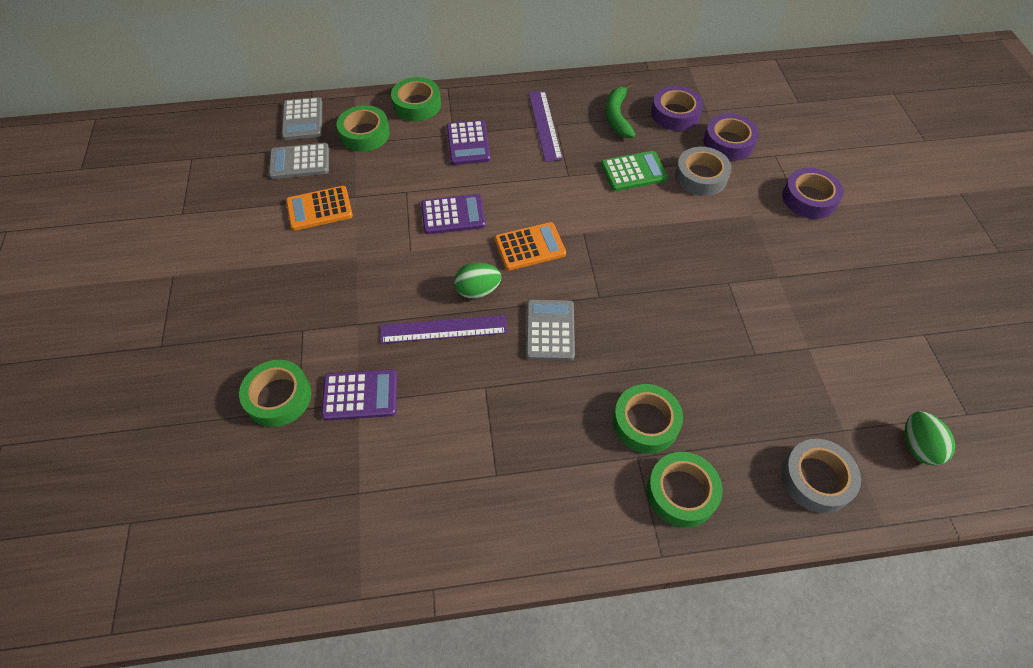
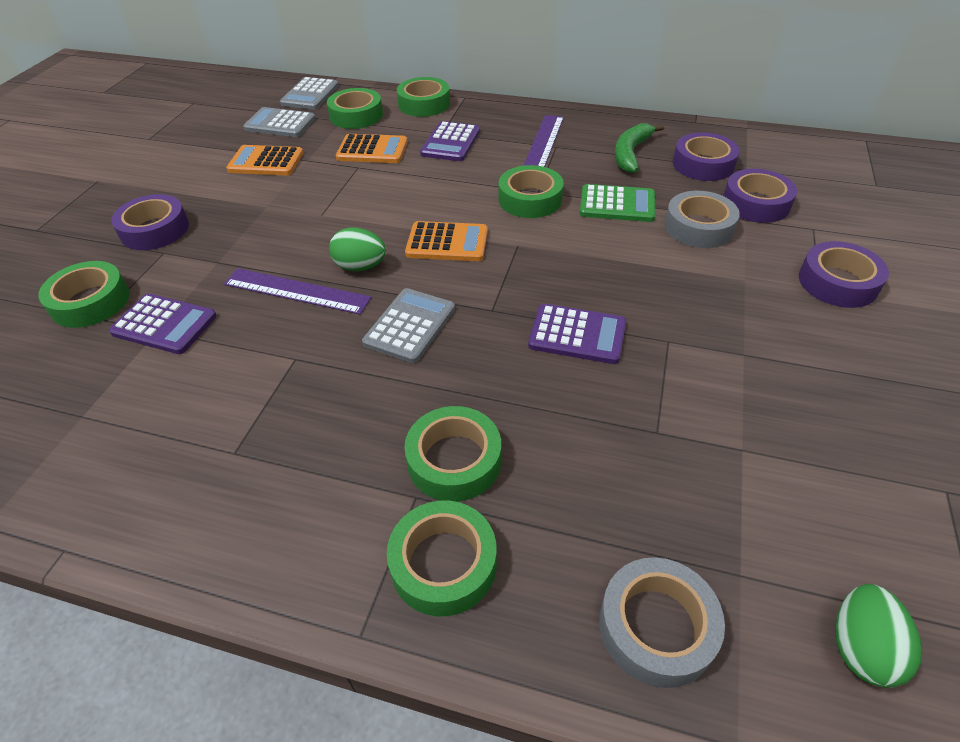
camera: 25 degrees right, 10 degrees down
purple calculator [421,194,486,234] -> purple calculator moved to [528,304,626,364]
none -> purple tape [111,194,189,250]
none -> orange calculator [336,134,408,163]
none -> green tape [499,165,564,218]

